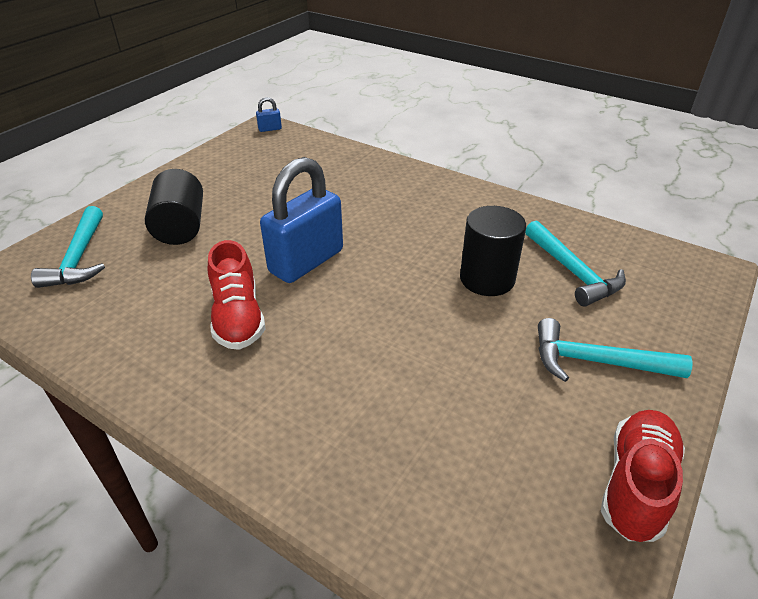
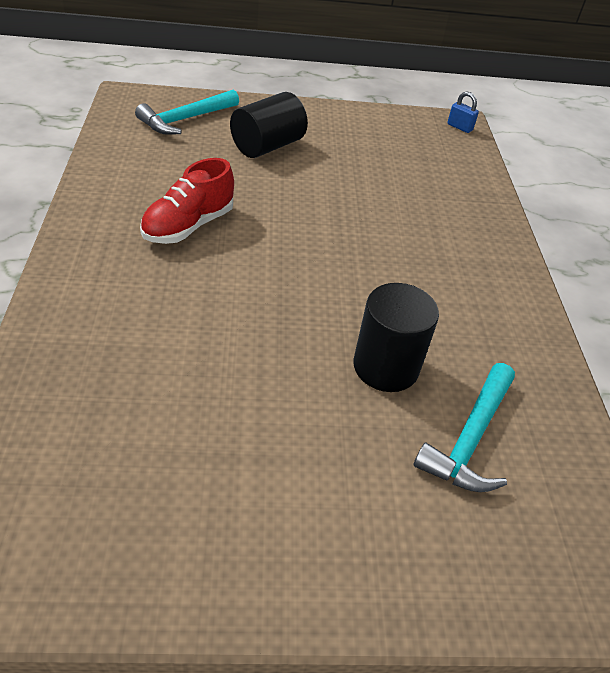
camera: 50 degrees right, 5 degrees up
blue padlock [260,157,343,283] -> none
turquoise hammer [538,318,693,382] -> none
red shoe [601,410,685,542] -> none

